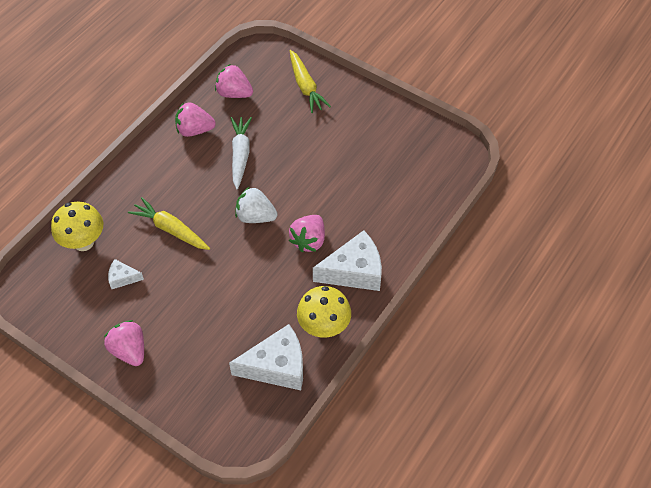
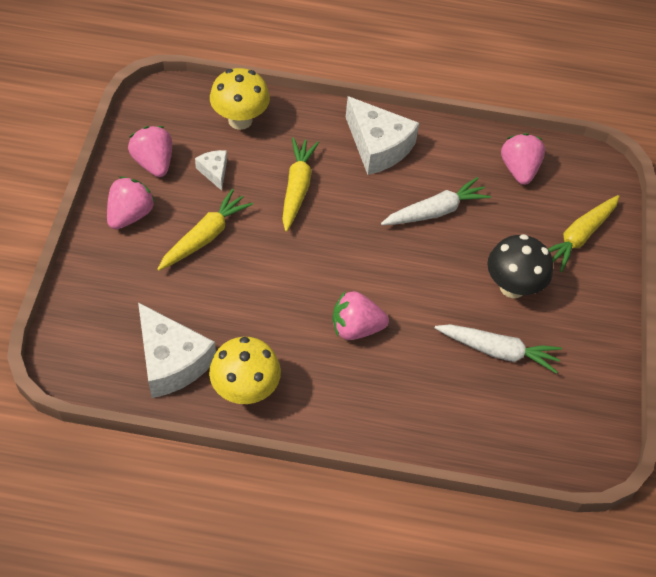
camera: 60 degrees right, 0 degrees up
pink strawberry [175,102,216,137] -> pink strawberry moved to [128,126,172,177]
white strawberry [235,187,278,223] -> none
white cheese [313,230,382,291] -> white cheese moved to [346,96,419,175]
none -> yellow carrot [157,189,253,271]
none -> white carrot [435,324,562,374]
none -> black mushroom [487,234,553,298]

